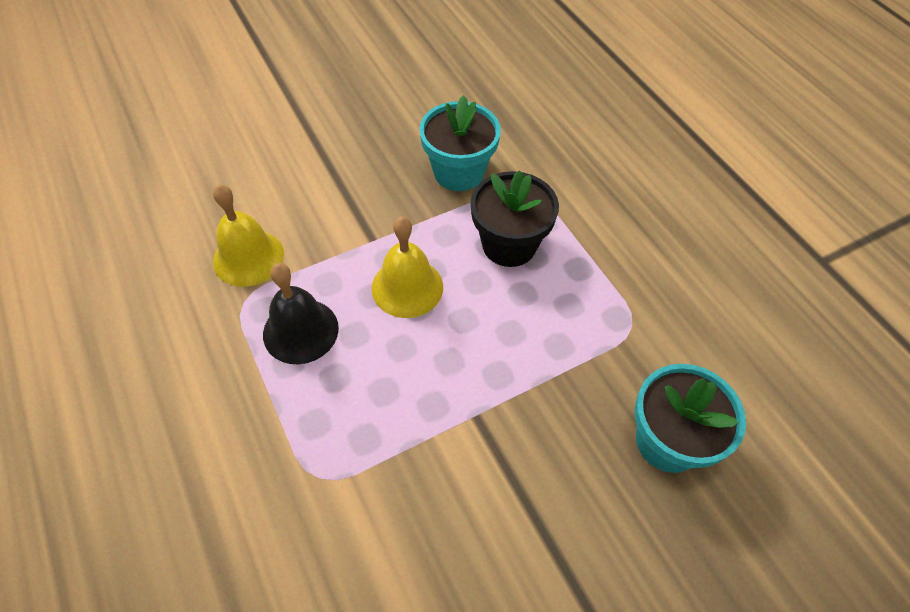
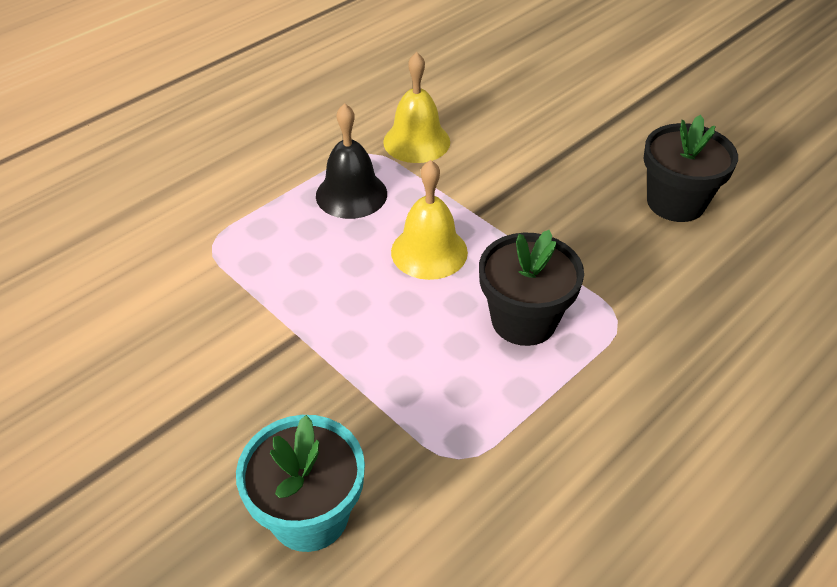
camera: 75 degrees right, 10 degrees down
turquoise flower pot [419,95,501,191] -> none
none -> black flower pot [643,115,738,222]

